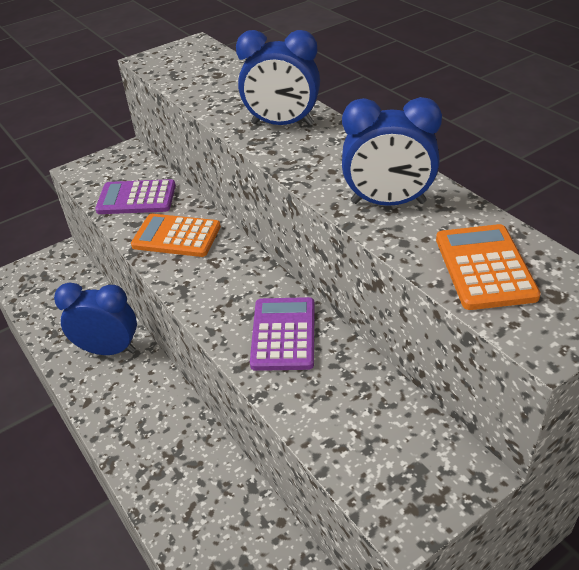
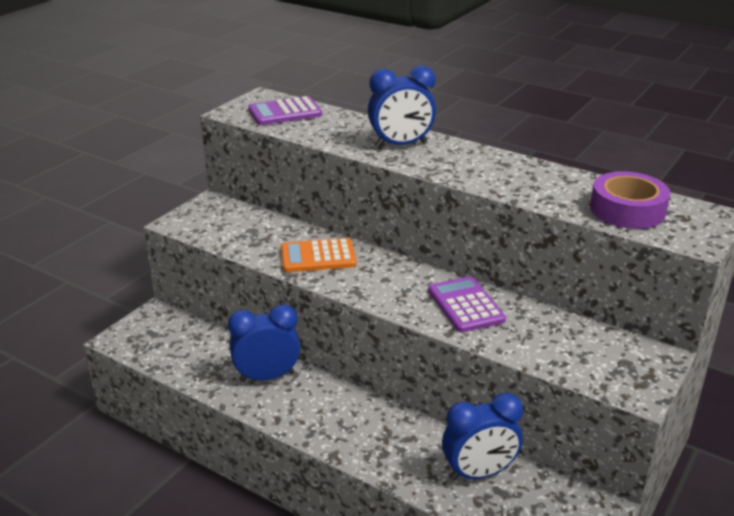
camera: 25 degrees left, 10 degrees down
purple calculator [95,179,176,214] -> purple calculator moved to [248,96,322,125]
blue clock [342,97,442,206] -> blue clock moved to [442,393,523,481]
orange calculator [436,224,541,310] -> purple tape [590,171,670,229]

